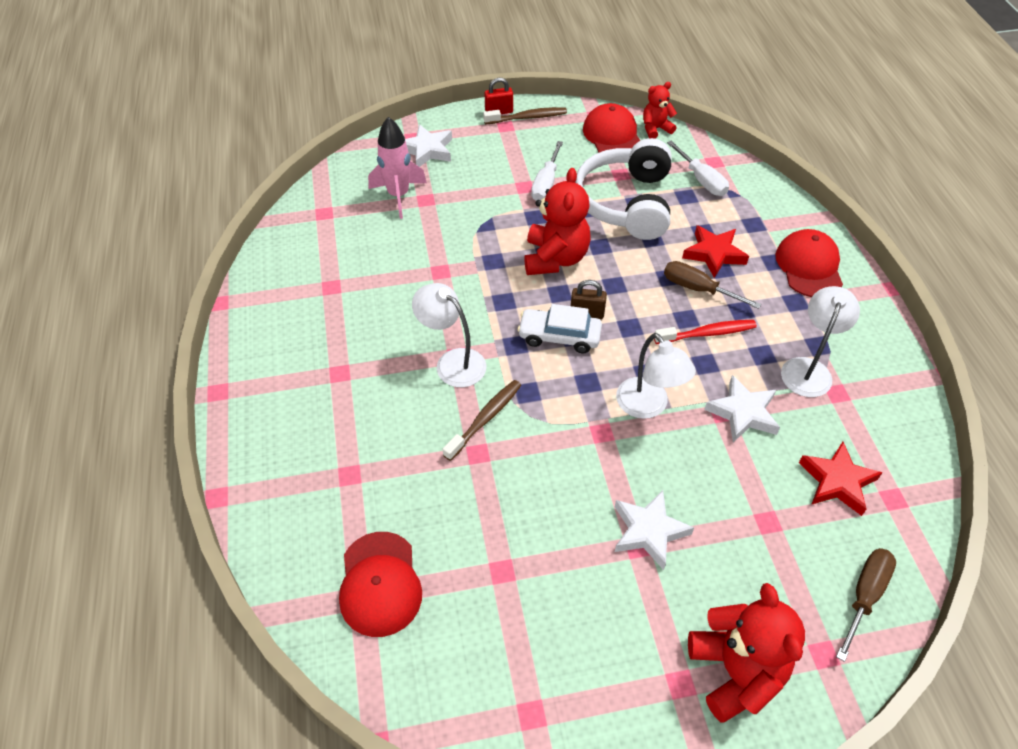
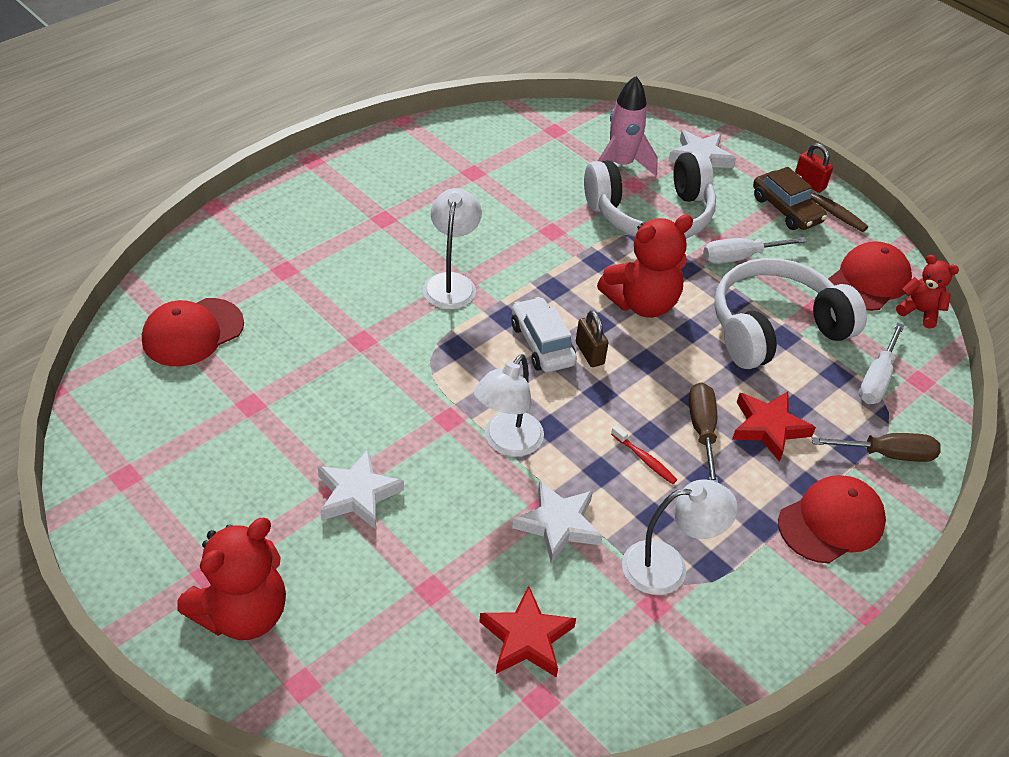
camera: 55 degrees right, 5 degrees down
brown toothbrush [443,380,521,461] -> none
red toothbrush [654,320,757,344] -> red toothbrush [611,425,677,484], size x0.65
brown screwdriver [836,548,896,662] -> brown screwdriver moved to [812,433,941,462]
none -> white headphones [584,151,716,239]
none -> brown car [753,167,827,230]

